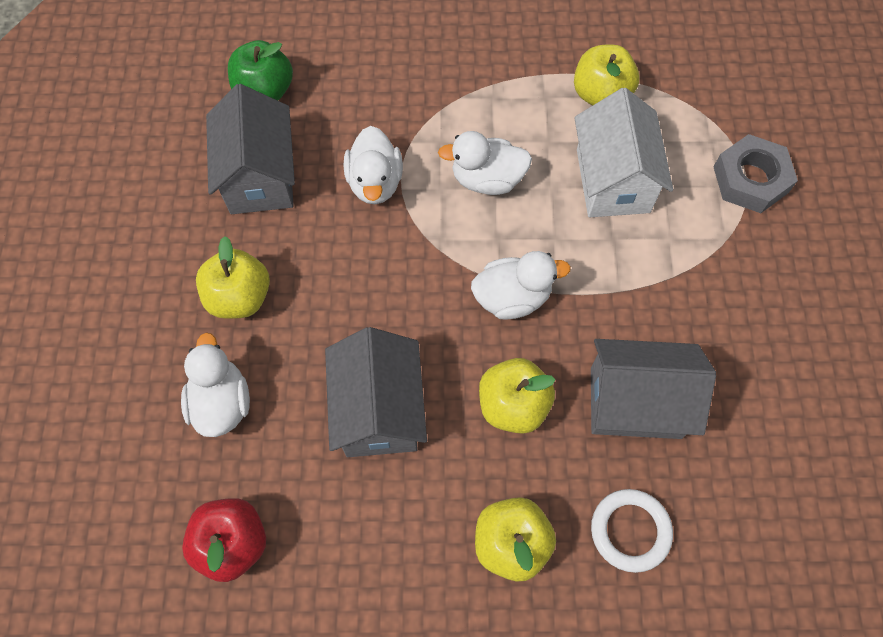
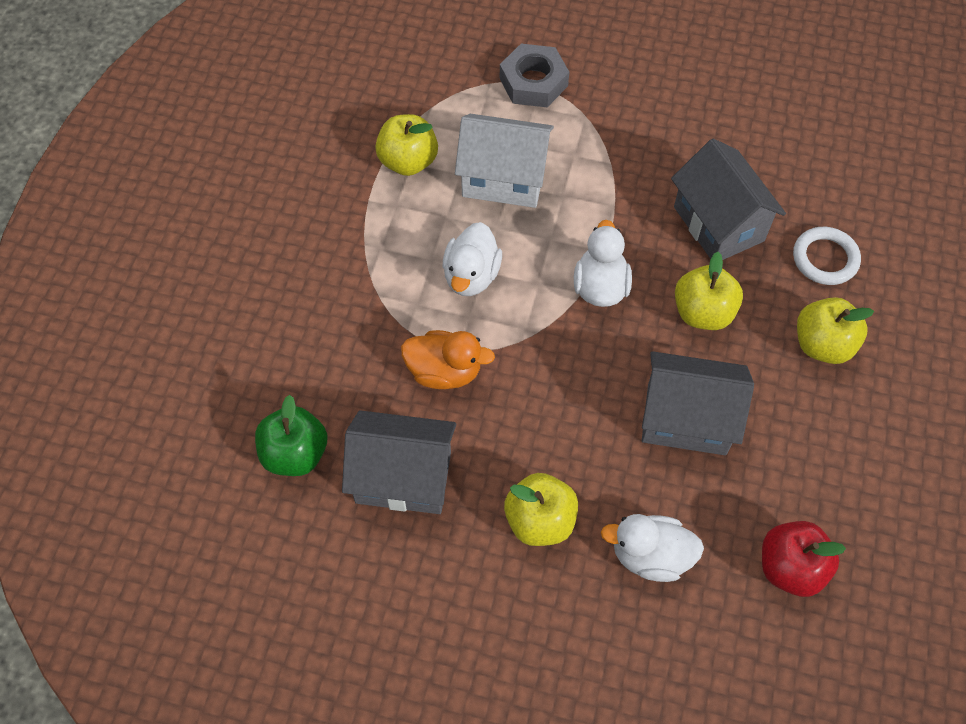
camera: 75 degrees left, 5 degrees down
white duck [344,126,403,204] -> orange duck [401,330,495,389]
grey house [591,339,716,439] -> grey house turned 45 degrees counterclockwise [671,139,786,260]

